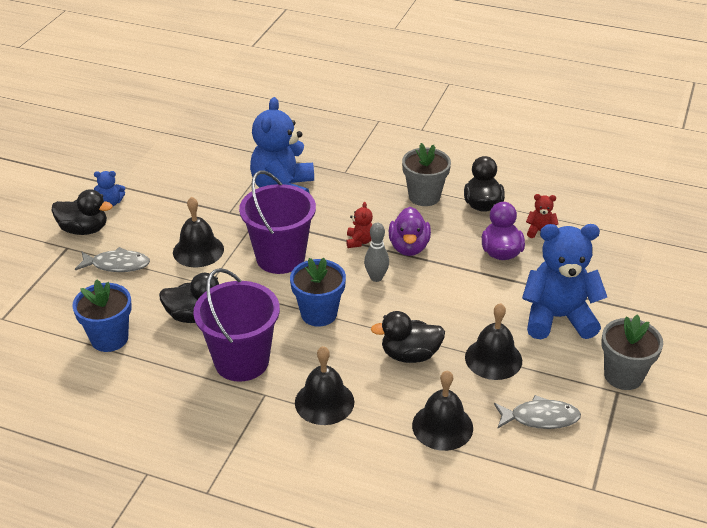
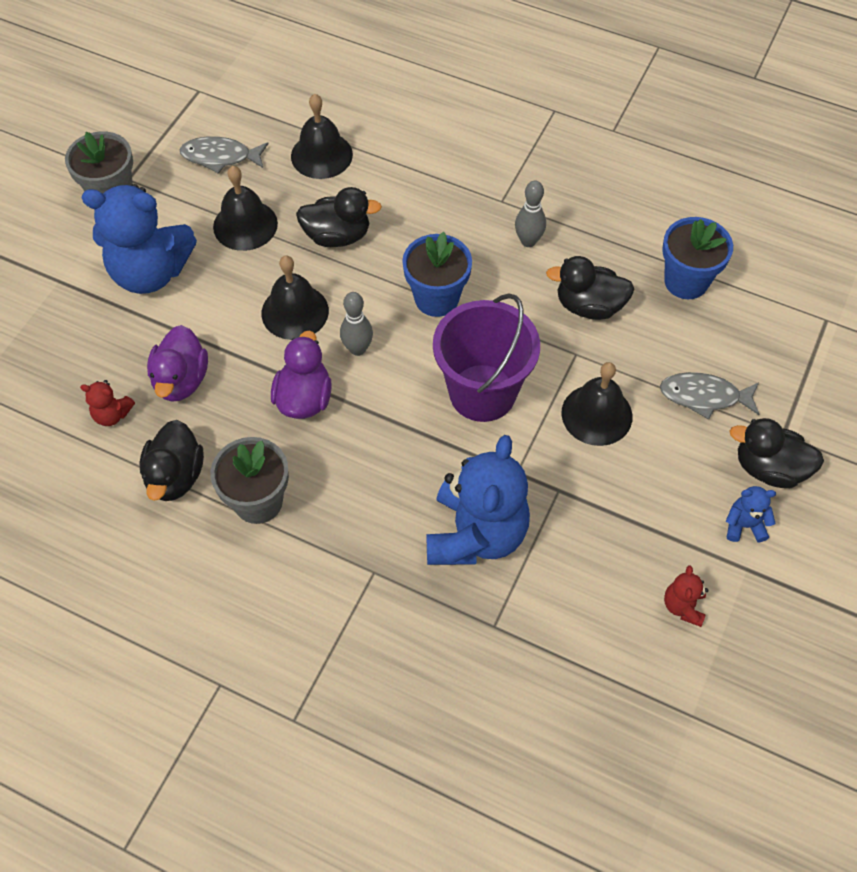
camera: 175 degrees left, 20 degrees up
purple bucket [193,268,280,382] -> grey bowling pin [515,181,546,247]
black bell [295,346,354,425] -> black bell moved to [261,255,329,340]
red teddy bear [346,202,373,248] -> red teddy bear moved to [664,565,709,627]

